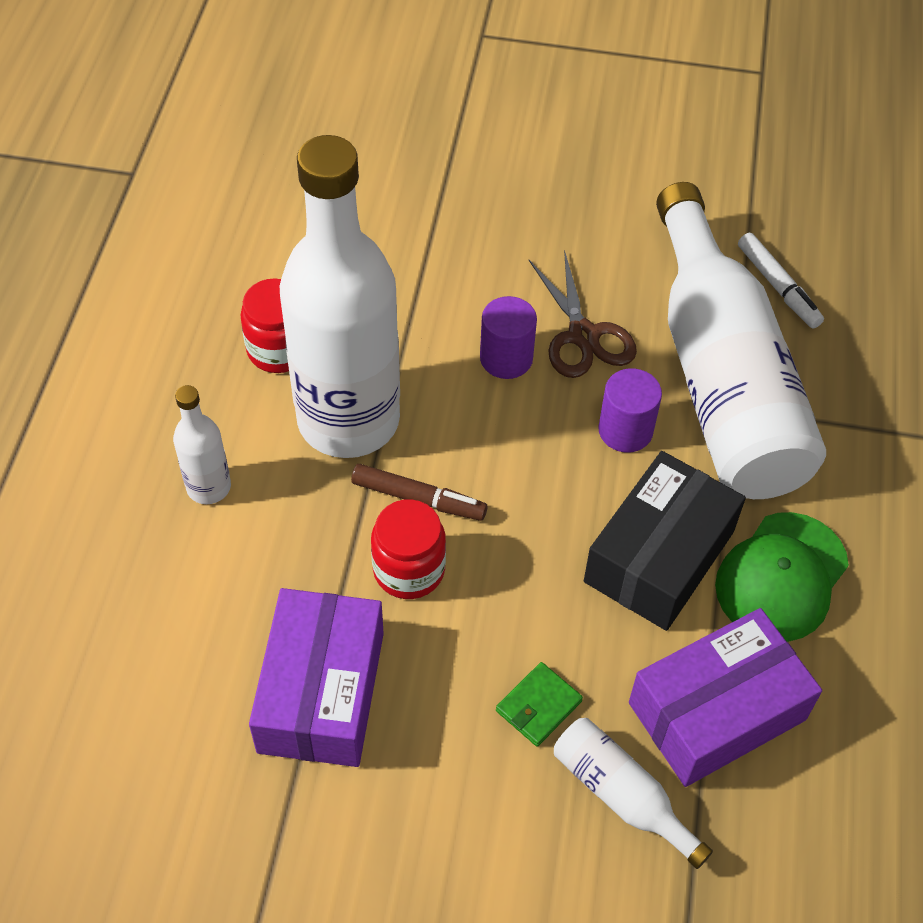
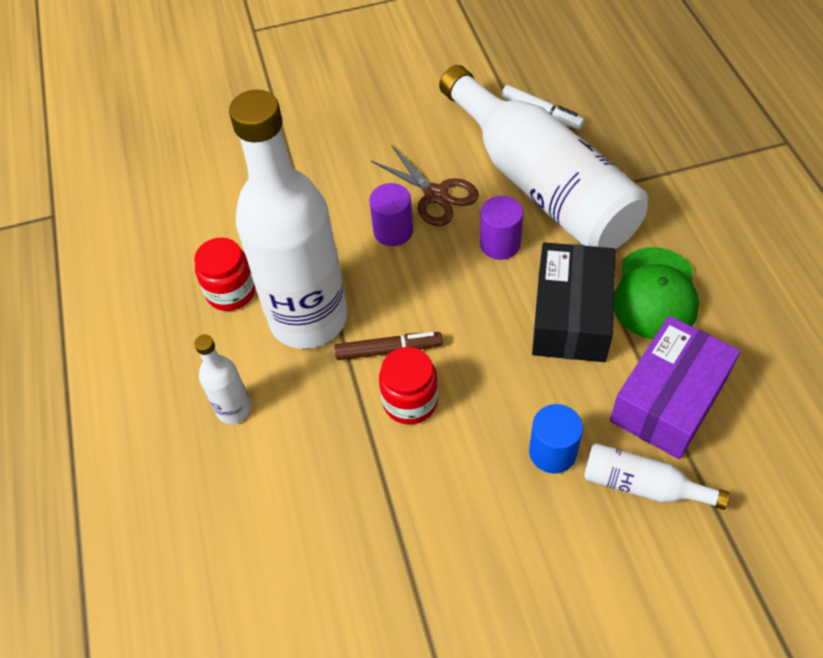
camera: 20 degrees left, 0 degrees up
purple box [249,588,384,767] -> none
green wallet [496,662,583,747] -> blue cylinder [529,404,583,474]

